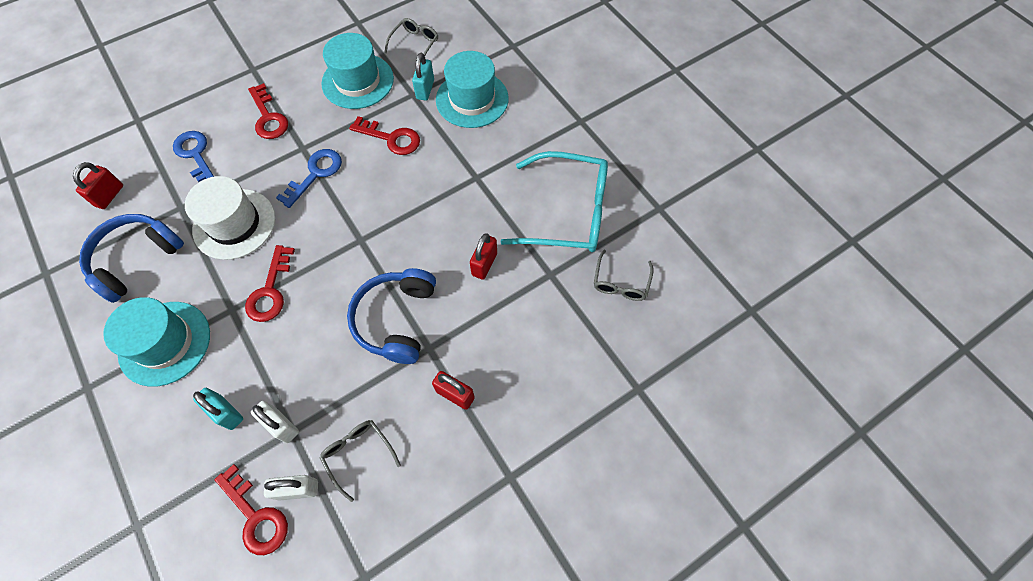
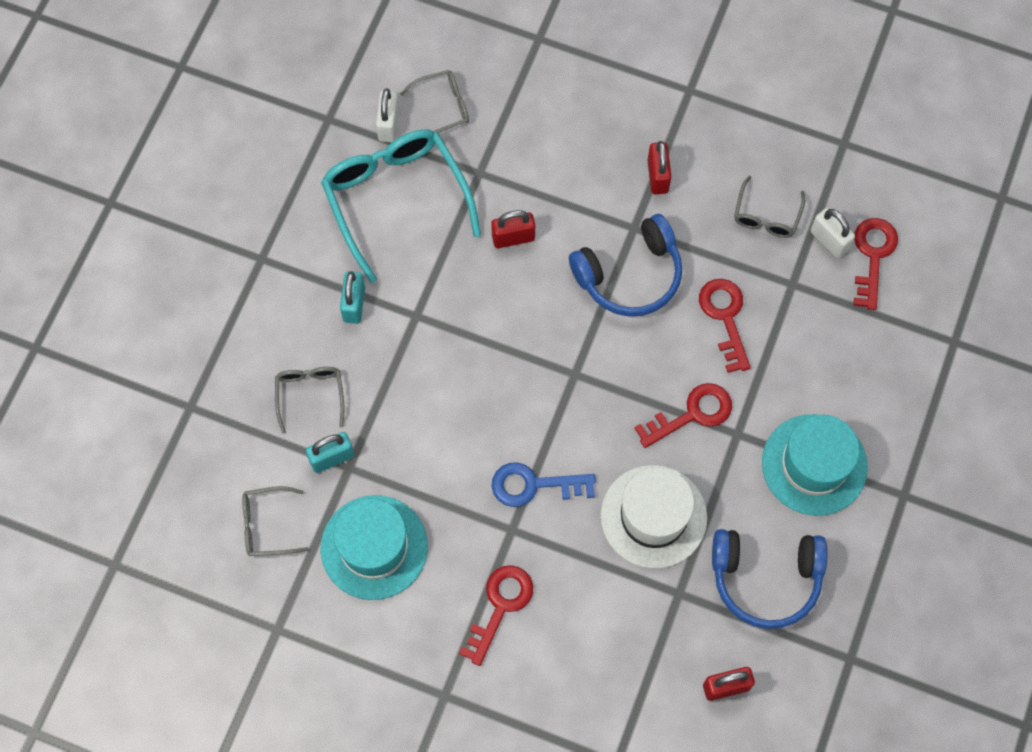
camera: 125 degrees left, 5 degrees up
blue key [173,131,214,182] -> none
turquoise padlock [193,388,243,430] -> turquoise padlock moved to [340,271,365,324]
white padlock [251,401,299,443] -> white padlock moved to [376,88,399,142]
red key [349,116,420,155] -> red key moved to [699,279,751,373]
turquoise hat [436,51,509,128] -> grey glasses [275,367,344,433]

